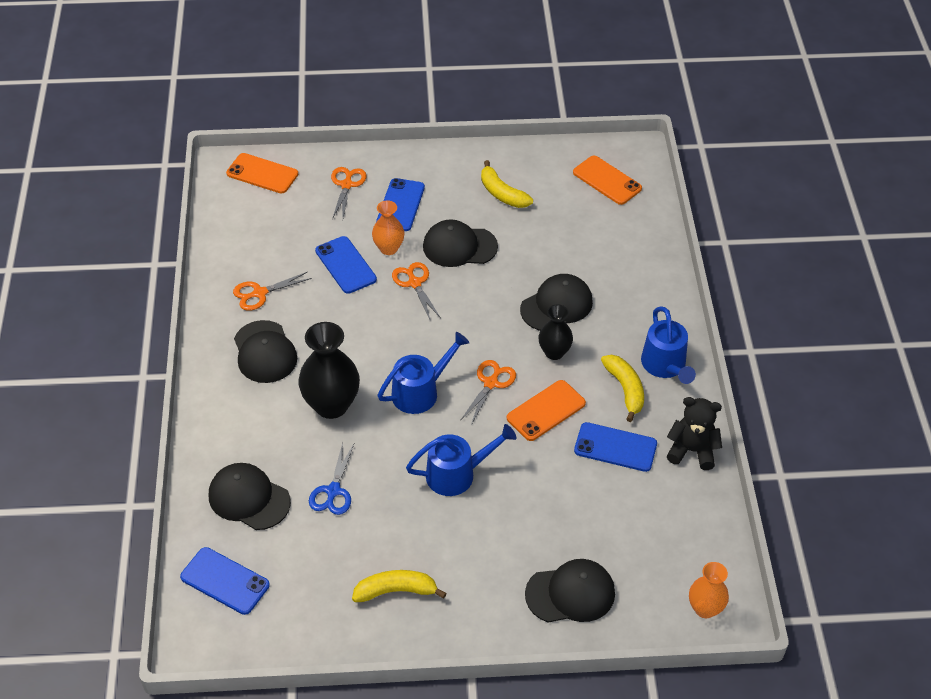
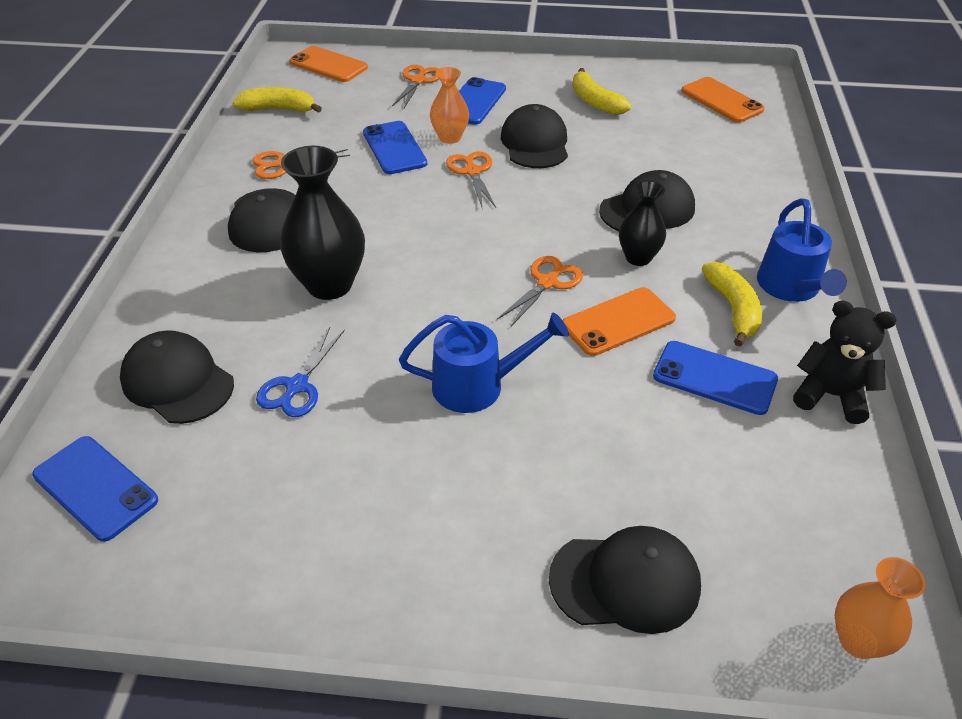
camera: 10 degrees right, 5 degrees down
yellow banana [352,570,447,602] -> yellow banana moved to [233,87,322,113]
blue watering can [378,332,470,414] -> none
black cap [423,219,498,267] -> black cap turned 75 degrees clockwise [501,104,568,168]

